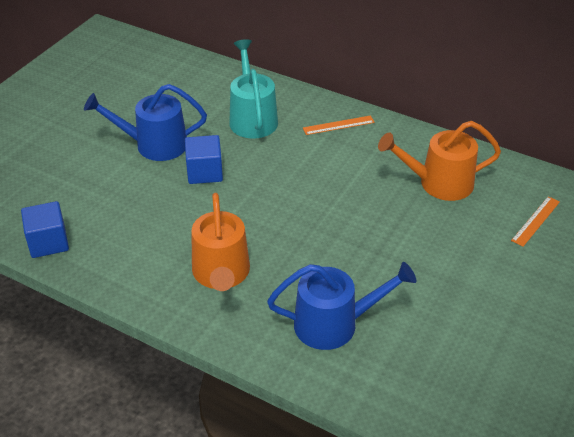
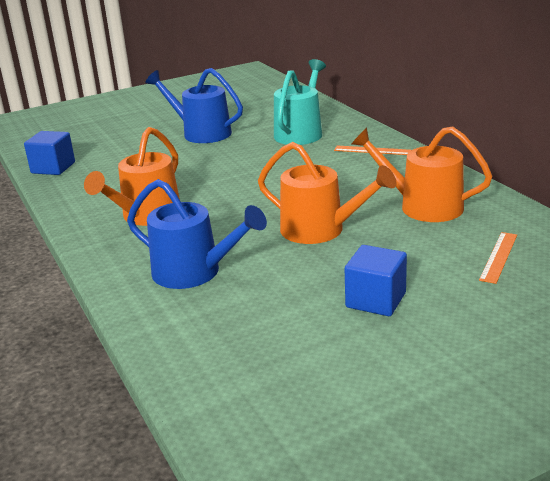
camera: 35 degrees right, 15 degrees down
blue cube [185,135,223,184] -> blue cube moved to [345,245,407,316]
orange ruler [511,196,560,247] -> orange ruler turned 45 degrees counterclockwise [479,232,517,284]
none -> orange watering can [258,142,396,244]

